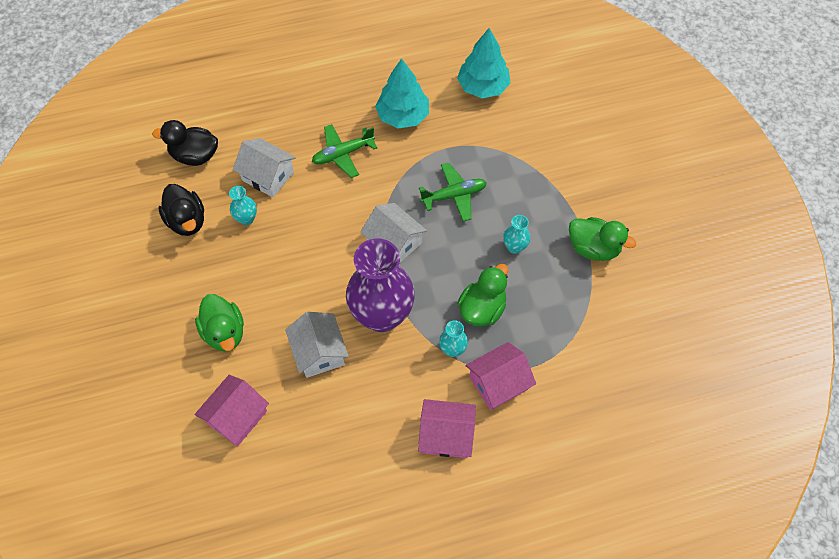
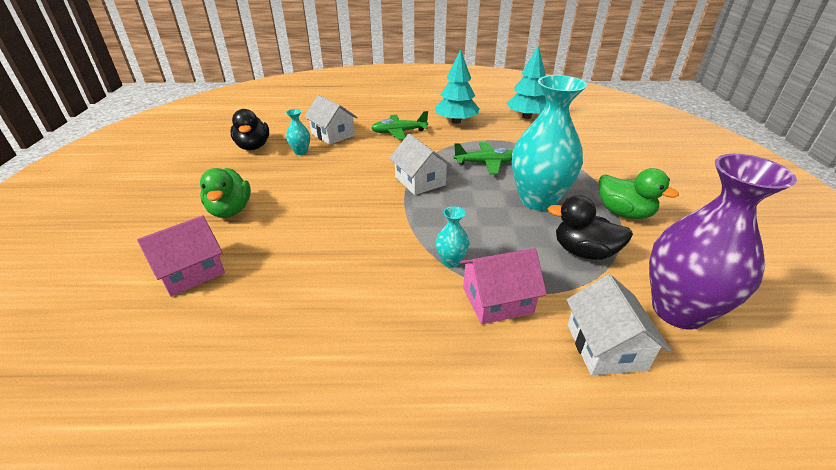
camera: 15 degrees right, 25 degrees down
black duck [152,120,218,166] -> black duck moved to [547,195,633,260]
white house [285,312,349,378] -> white house moved to [566,274,671,375]
purple vase [346,239,415,332] -> purple vase moved to [649,154,797,330]
pink house [418,399,476,458] -> none
green duck [457,264,509,327] -> none
turquoise vase [503,215,530,254] -> turquoise vase [512,75,587,211], size x2.36

